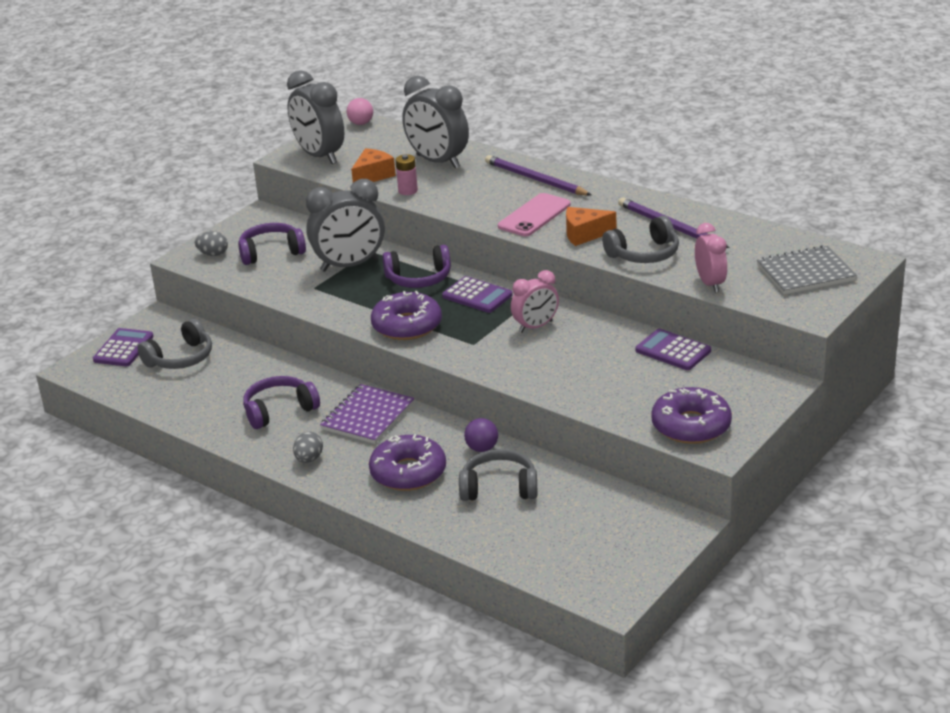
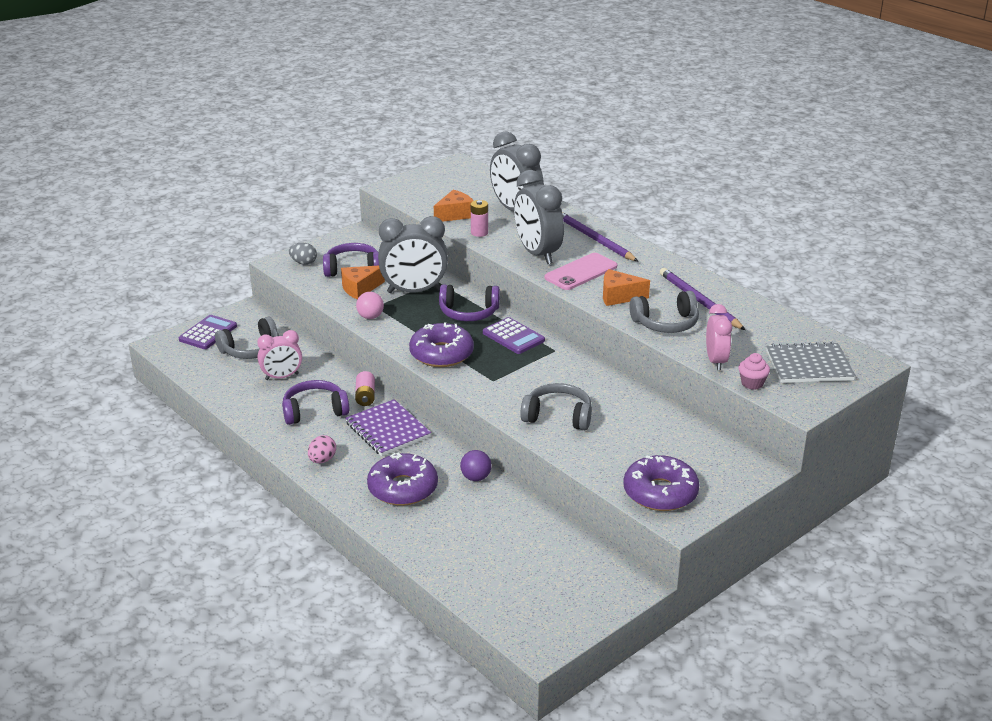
camera: 10 degrees right, 0 degrees up
grey clock [287,70,344,164] -> grey clock moved to [514,170,564,264]
grey egg [293,432,323,463] -> pink egg [308,435,336,463]
purple notebook [320,384,415,444] -> purple notebook turned 75 degrees counterclockwise [345,399,431,456]
pink ball [347,98,373,125] -> pink ball moved to [356,292,384,319]
grey headphones [459,449,537,501] -> grey headphones moved to [520,383,592,430]
pink clock [511,270,559,333] -> pink clock moved to [257,330,302,380]
purple calculator [636,329,711,370] -> none
none -> orange cheese [341,266,385,299]
none -> pink battery [355,371,375,406]
none -> pink cupcake [739,353,770,390]

